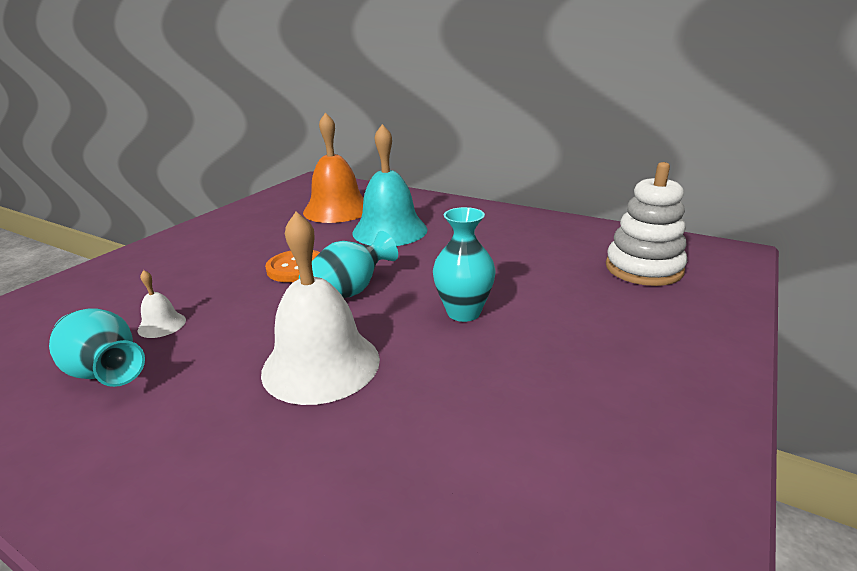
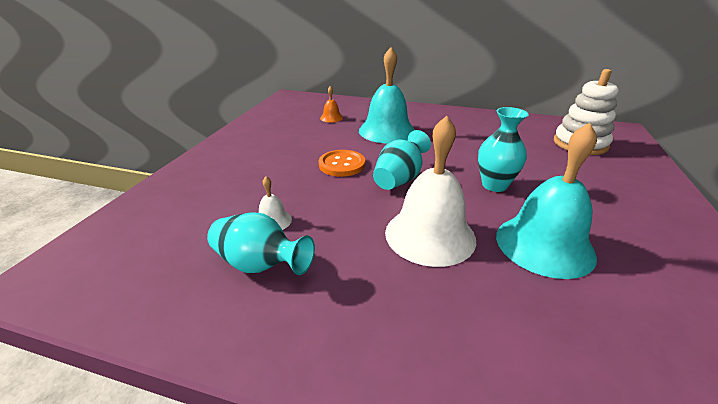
camera: 15 degrees left, 5 degrees up
orange bell [303,112,364,223] -> orange bell [320,86,343,123], size x0.44
none -> turquoise bell [496,123,597,279]

